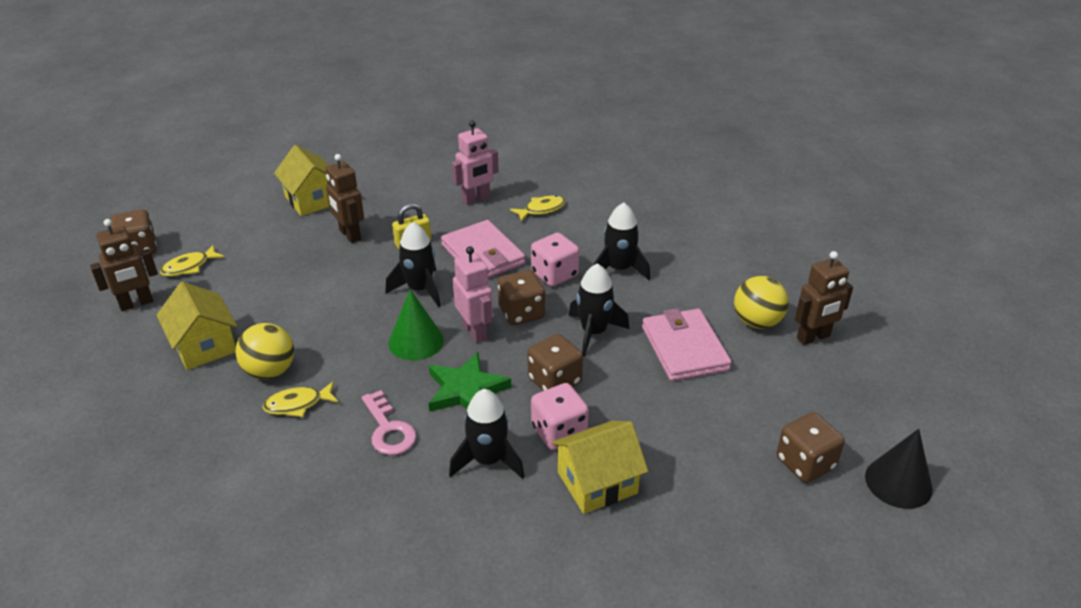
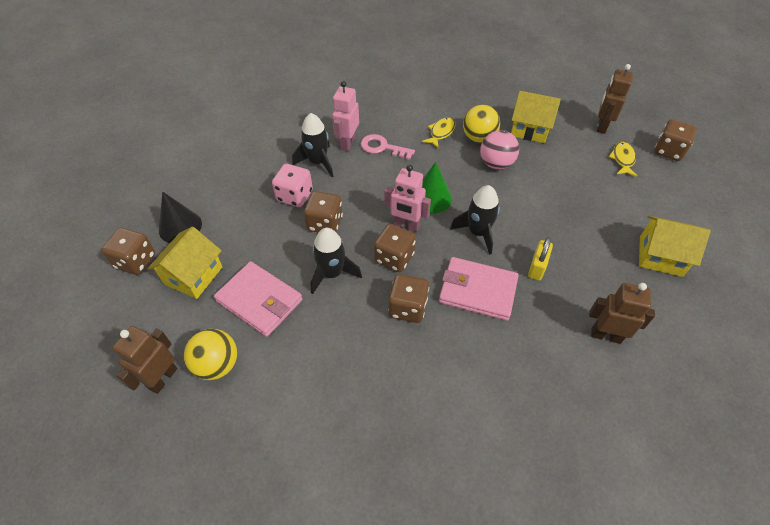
camera: 140 degrees right, 15 degrees up
brown robot [326,154,364,243] -> brown robot moved to [589,283,655,344]
green star [428,352,511,412] -> none
pink robot [452,120,499,205] -> pink robot moved to [332,81,359,151]
yellow fish [510,195,566,221] -> none
pink dice [531,233,579,287] -> brown dice [388,274,429,323]
yellow house [551,421,648,514] -> yellow house moved to [148,227,222,299]
black rocket [593,202,650,280] -> none
black cone [865,429,933,509] -> black cone moved to [159,192,202,243]
none -> pink ball [480,130,519,169]

